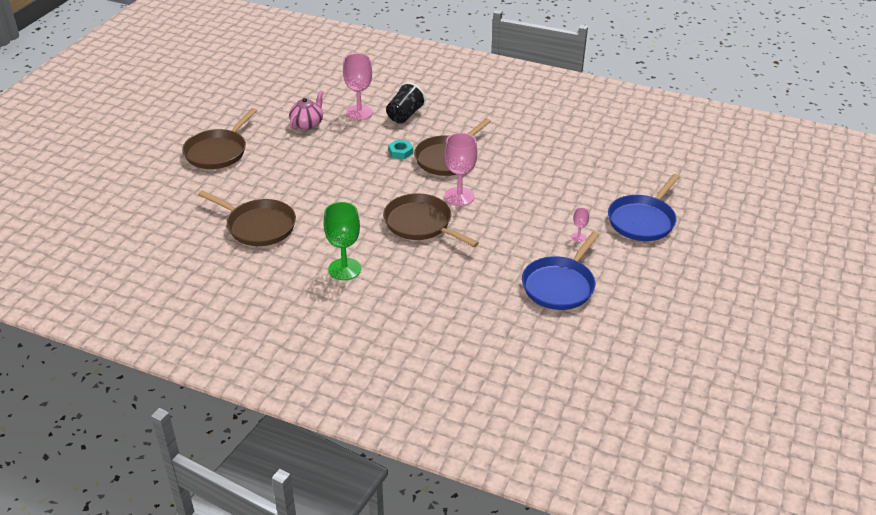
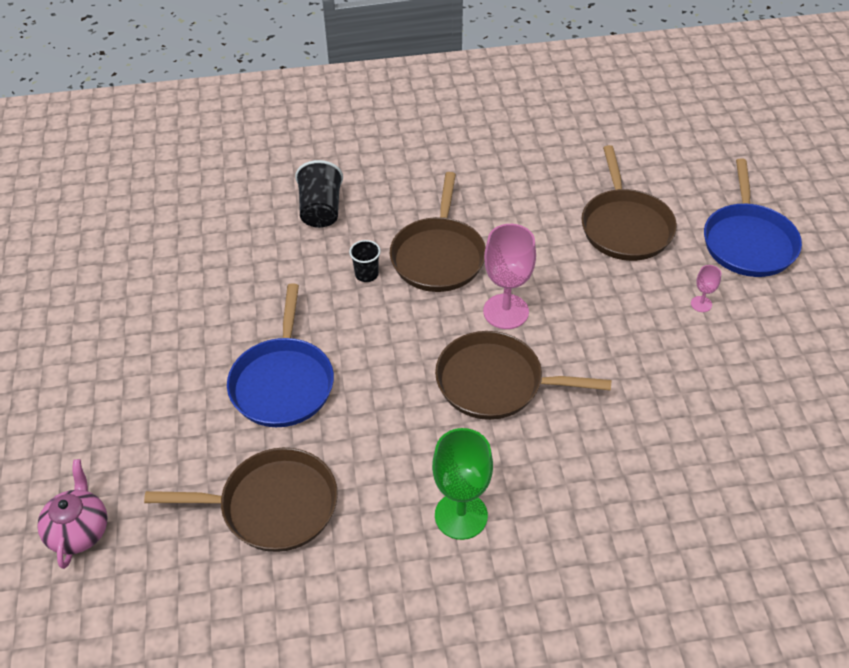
camera: 30 degrees left, 10 degrees up
brown pan [182,108,257,169] -> brown pan moved to [581,145,677,261]
pink teapot [289,90,323,130] -> pink teapot moved to [37,459,108,569]
pink goblet [343,53,373,120] -> none
turquoise nut [388,140,413,159] -> black cup [349,240,381,282]
blue pan [522,231,599,310] -> blue pan moved to [227,283,334,427]

